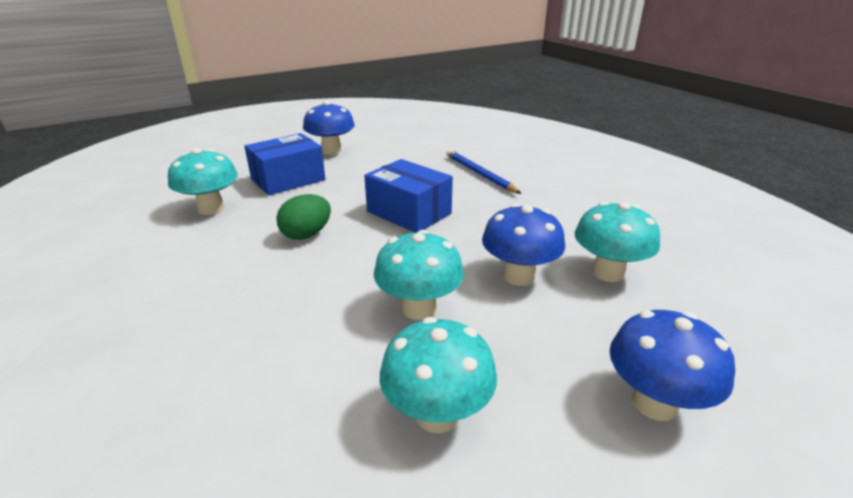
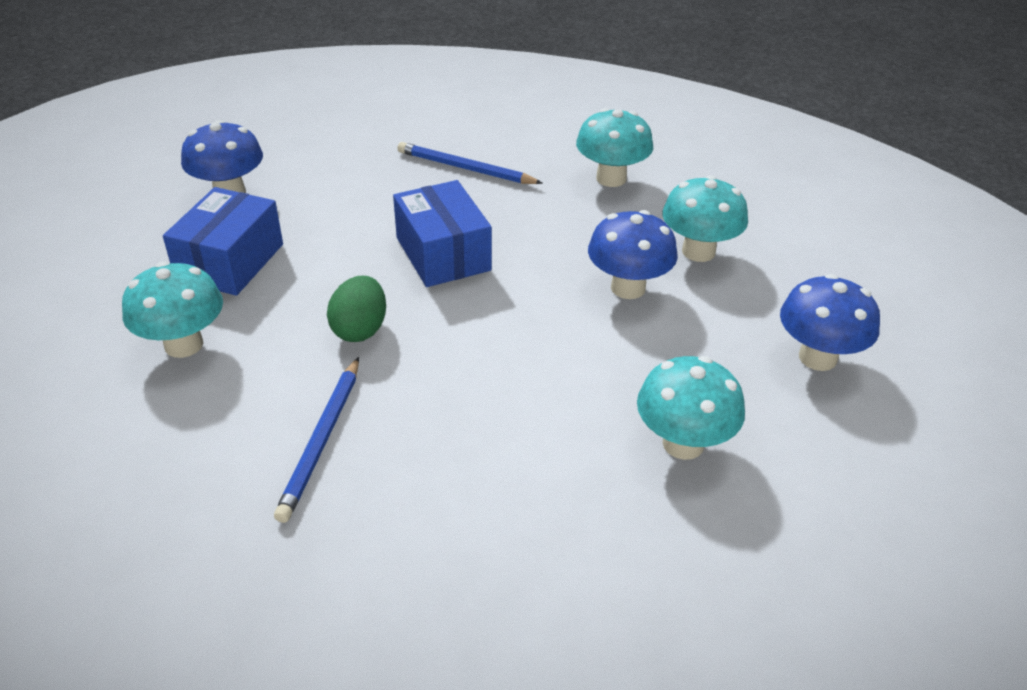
camera: 35 degrees left, 10 degrees up
blue box [364,159,453,233] -> blue box turned 60 degrees clockwise [393,180,492,287]
turquoise mushroom [374,230,464,320] -> turquoise mushroom moved to [576,108,653,187]
none -> blue pencil [274,357,359,523]

